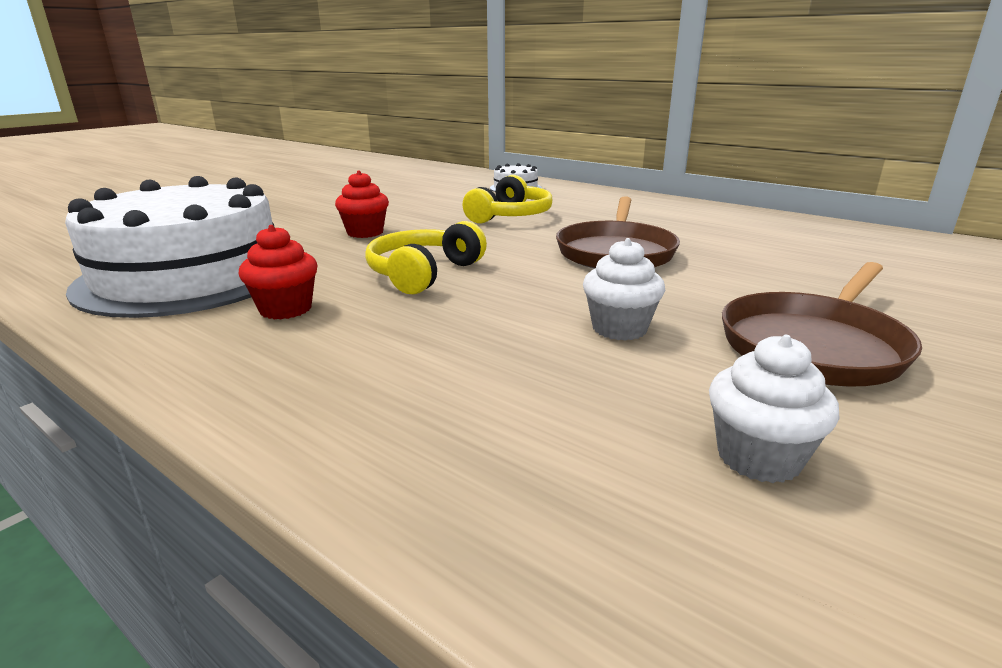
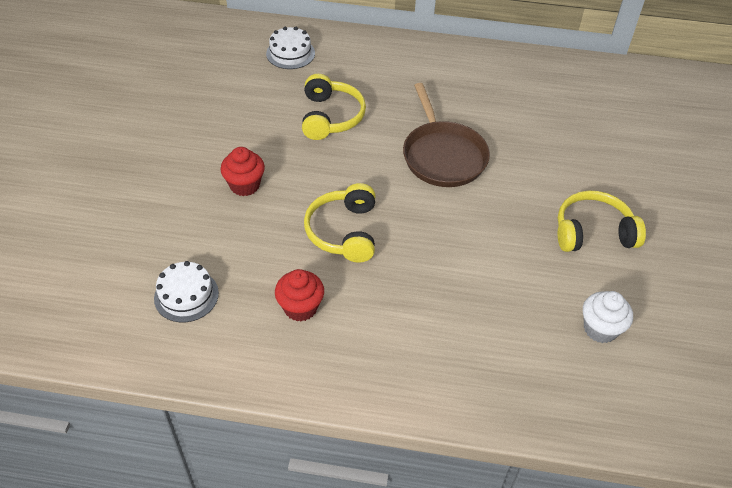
camera: 30 degrees left, 25 degrees up
white cake [65,176,274,318] -> white cake [154,261,219,322], size x0.41
white cupcake [583,238,665,341] -> none
brown pan [722,262,922,386] -> yellow headphones [558,191,646,252]

